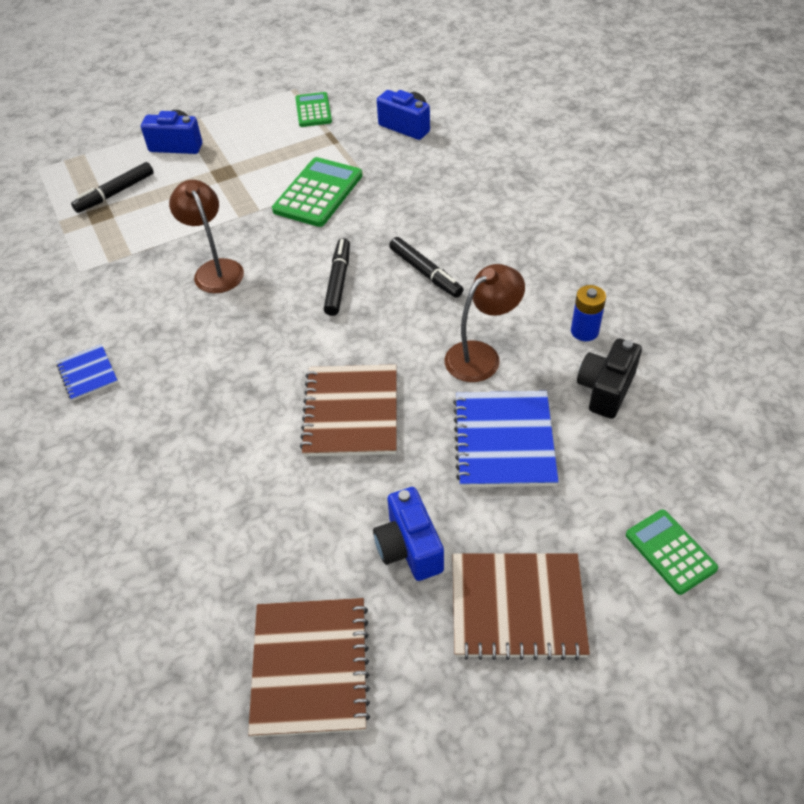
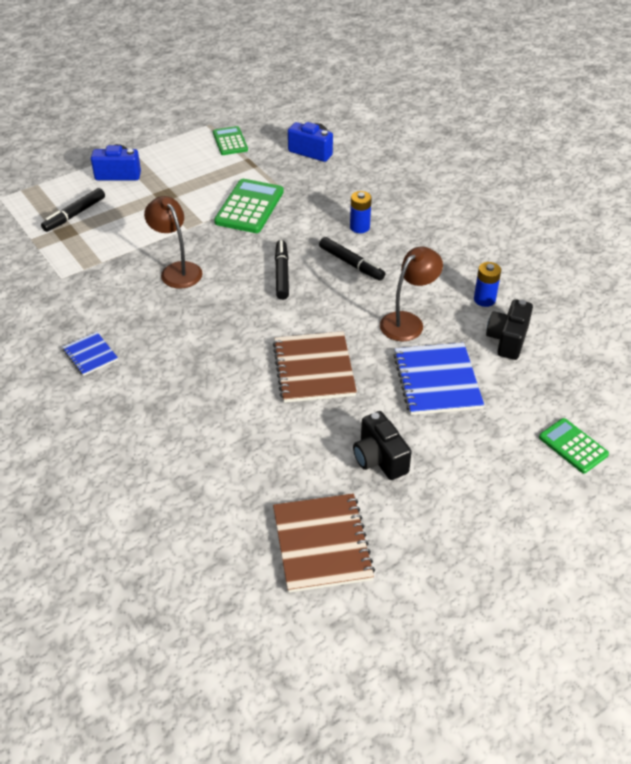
camera: 10 degrees left, 5 degrees down
blue camera [373,487,444,581] -> black camera [353,411,412,480]
brown notebook [452,553,590,660] -> none
none -> blue battery [350,191,372,233]

